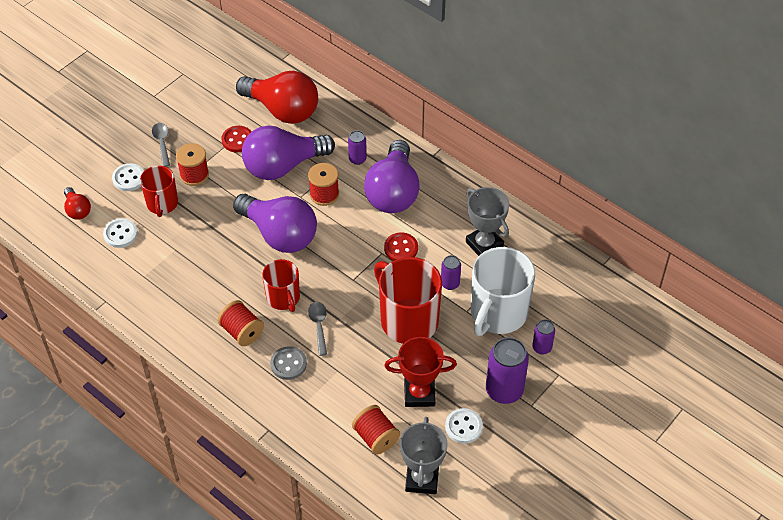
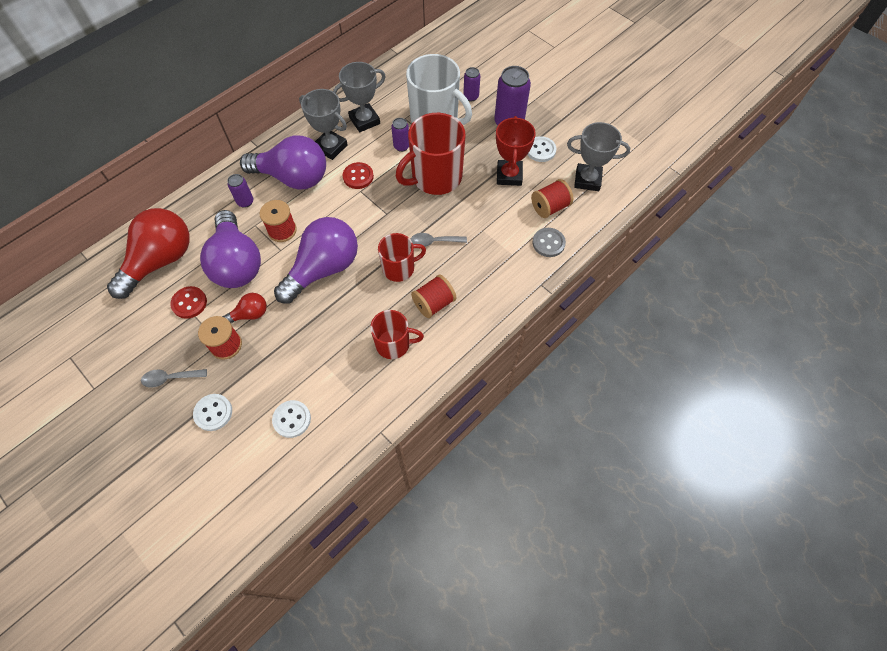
camera: 85 degrees left, 10 degrees up
red light bulb [64,187,91,220] -> red light bulb moved to [222,293,267,323]
red mug [140,166,178,217] -> red mug moved to [370,310,424,359]
grey button [270,346,307,380] -> grey button moved to [533,228,566,257]
none -> grey trophy [299,89,348,160]

